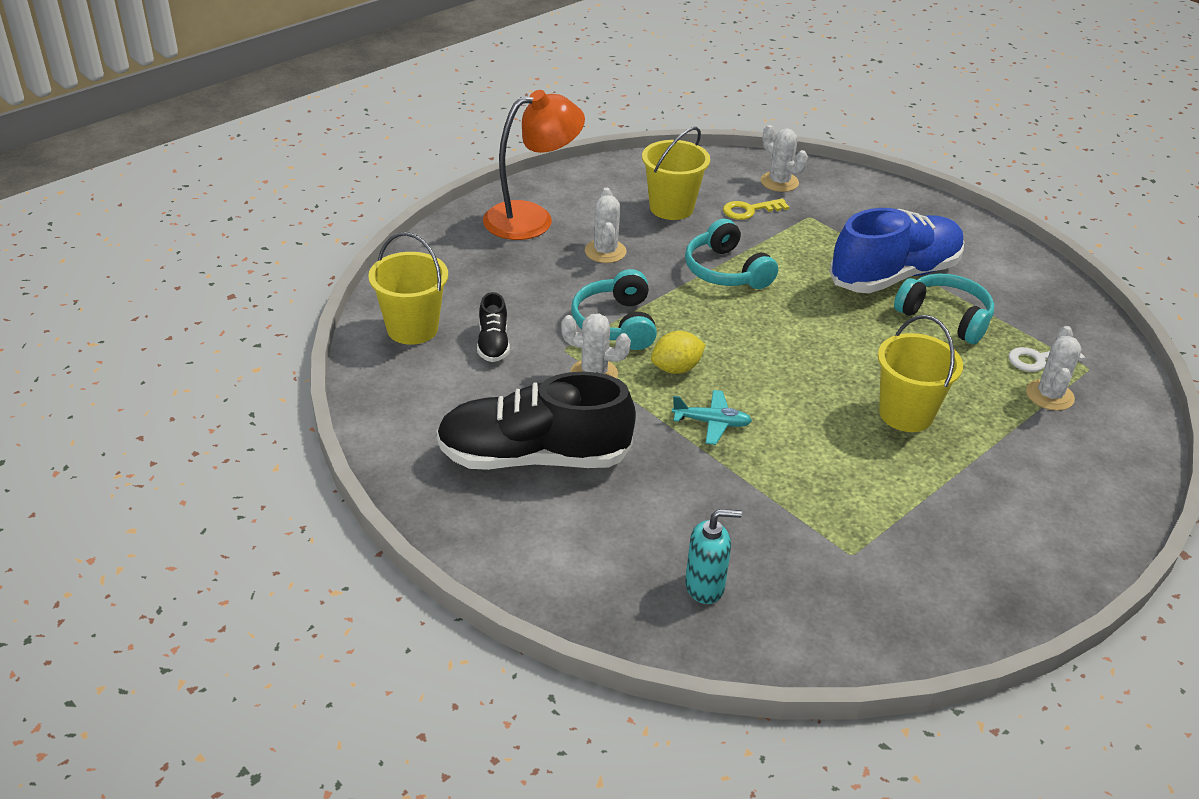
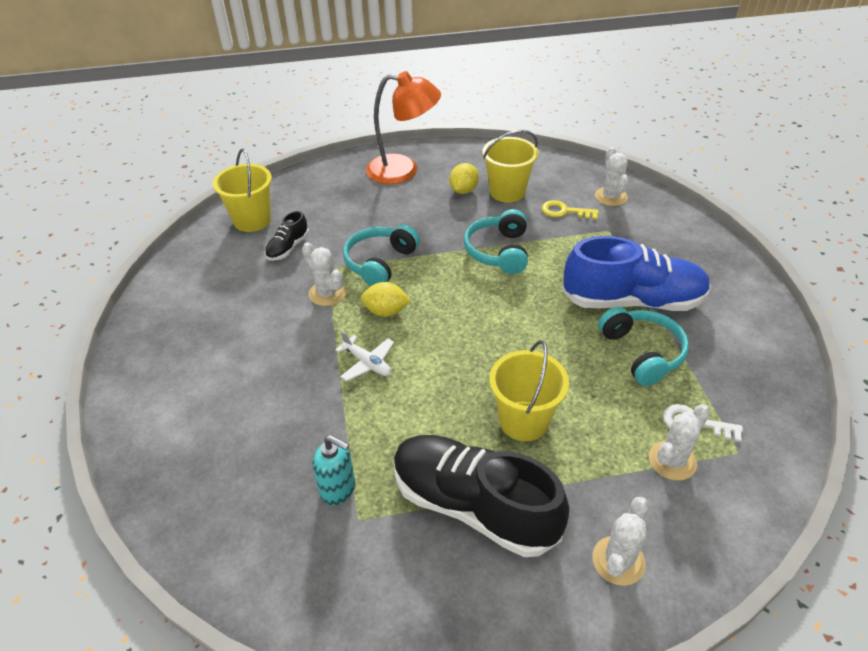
camera: 35 degrees right, 5 degrees up
black shoe [436,372,636,470] -> black shoe moved to [394,435,570,557]
white cactus [585,188,627,263] -> white cactus moved to [592,497,649,586]
turquoise plane [672,390,752,445] -> white plane [335,331,394,381]
turquoise soap dispenser [685,509,742,604] -> turquoise soap dispenser moved to [312,435,355,506]
none -> yellow lemon [449,163,479,194]

